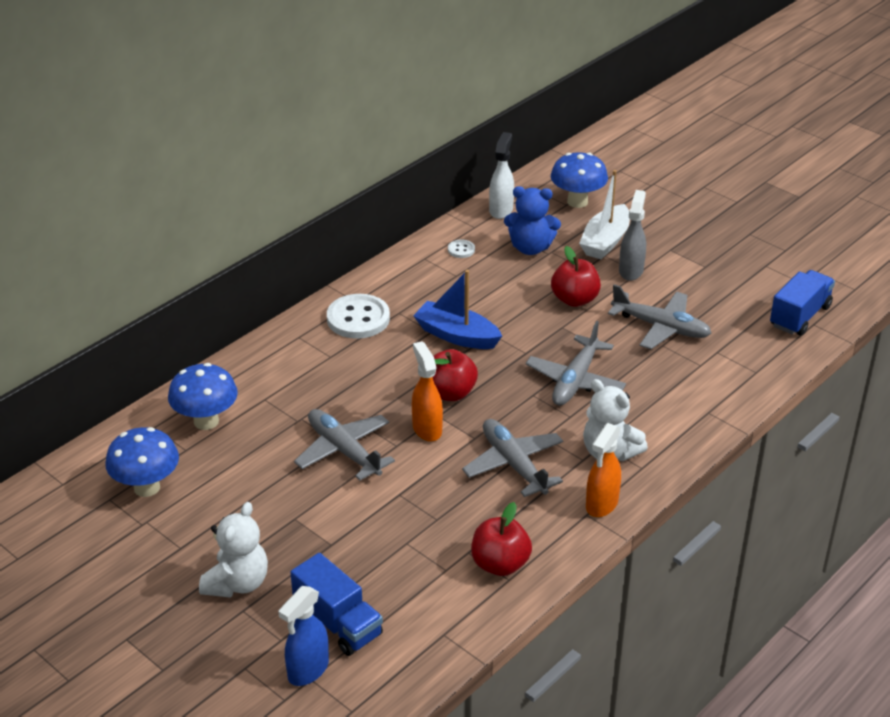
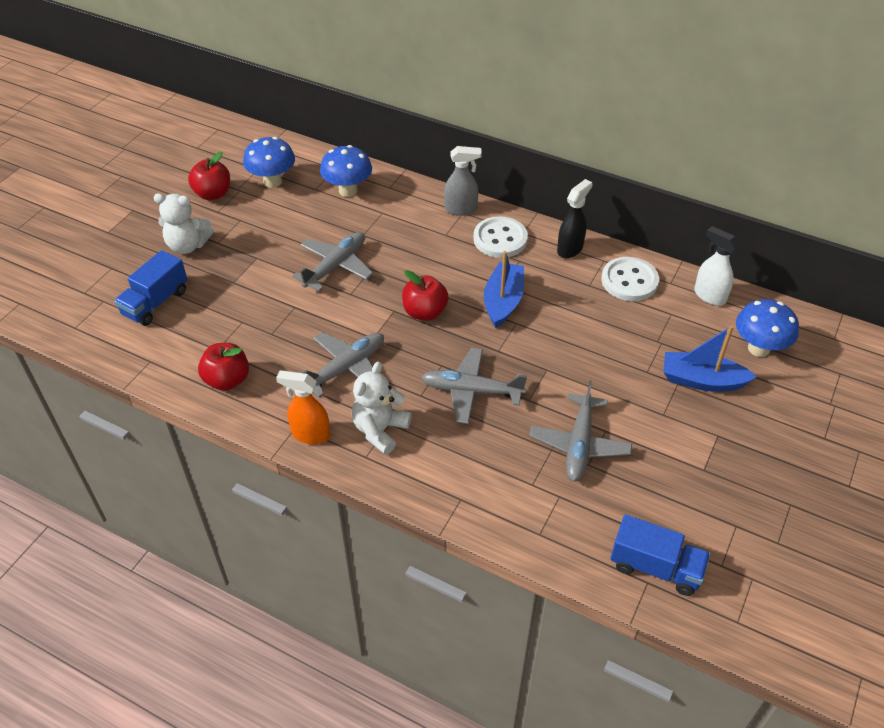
camera: 75 degrees right, 10 degrees up
blue spray bottle [278,586,329,686] -> none
orange spray bottle [412,341,443,442] -> none
white button [448,240,475,258] -> white button [601,257,659,301], size x2.18
white spray bottle [489,132,514,219] -> white spray bottle turned 135 degrees counterclockwise [694,226,740,306]
blue teddy bear [504,186,561,255] -> none
red apple [551,246,601,307] -> red apple moved to [188,152,230,200]
white boat [579,170,630,259] -> blue boat [663,325,757,392]
grey spray bottle [619,190,646,281] -> grey spray bottle moved to [444,146,482,216]
none -> black spray bottle [557,179,592,258]

